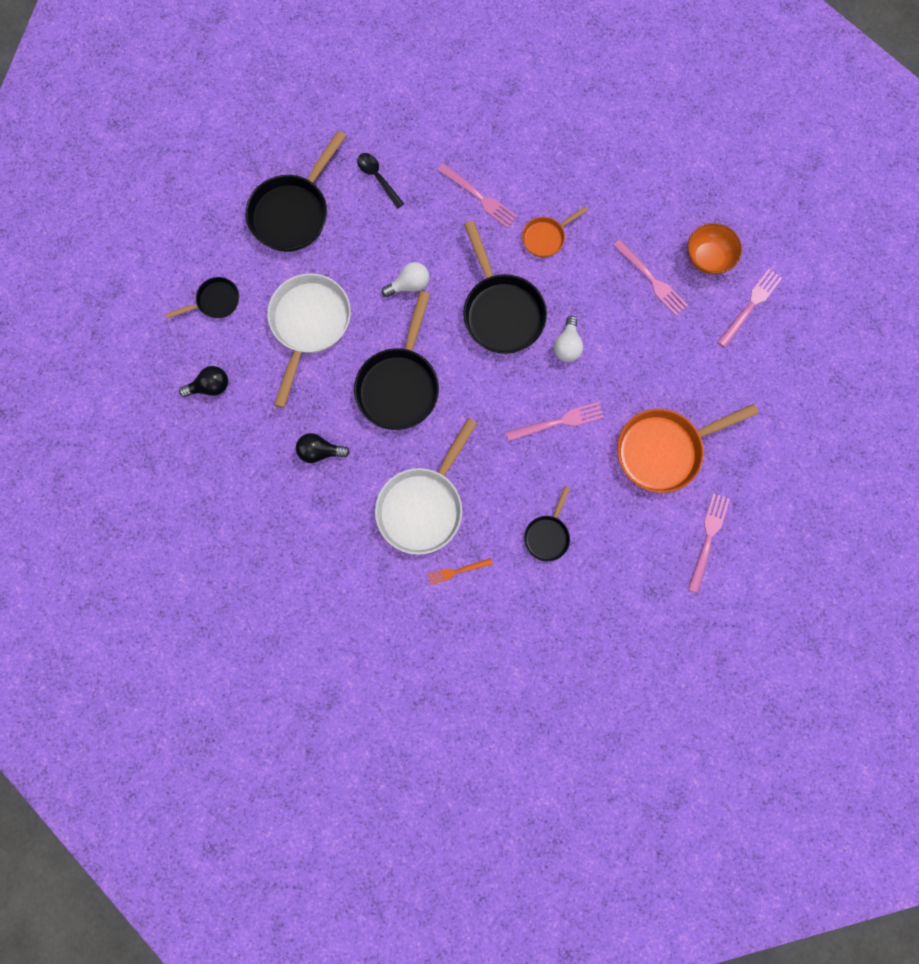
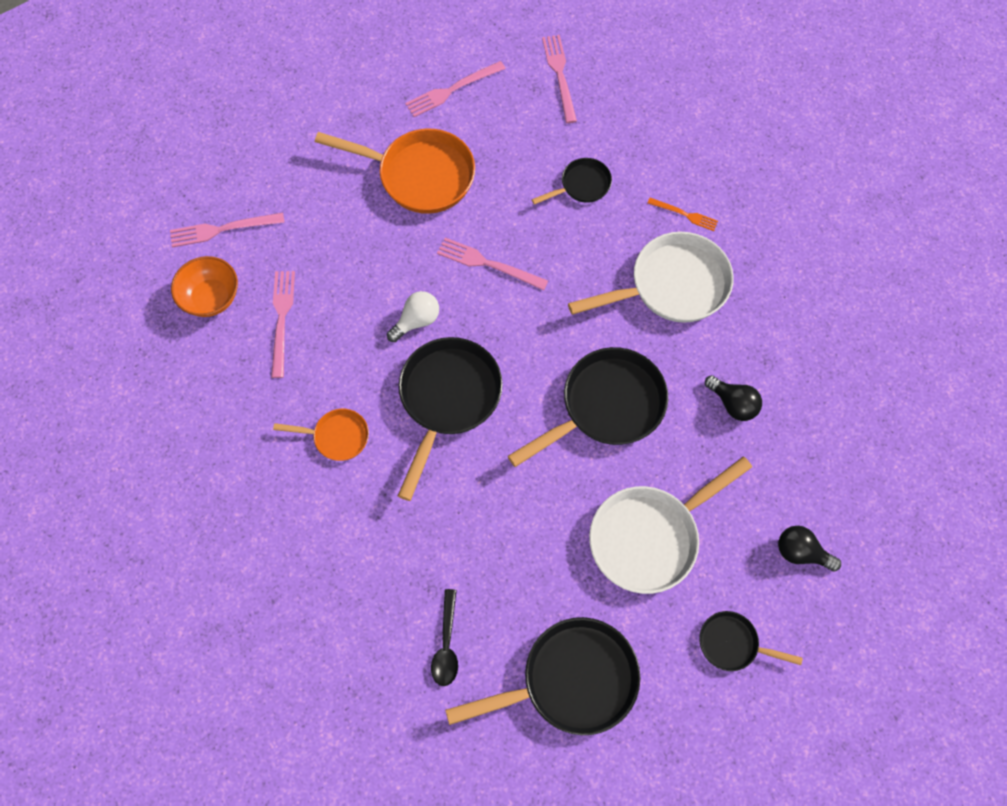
camera: 140 degrees left, 10 degrees down
white light bulb [382,262,429,297] -> none
pink fork [438,163,518,229] -> pink fork moved to [542,35,577,123]

